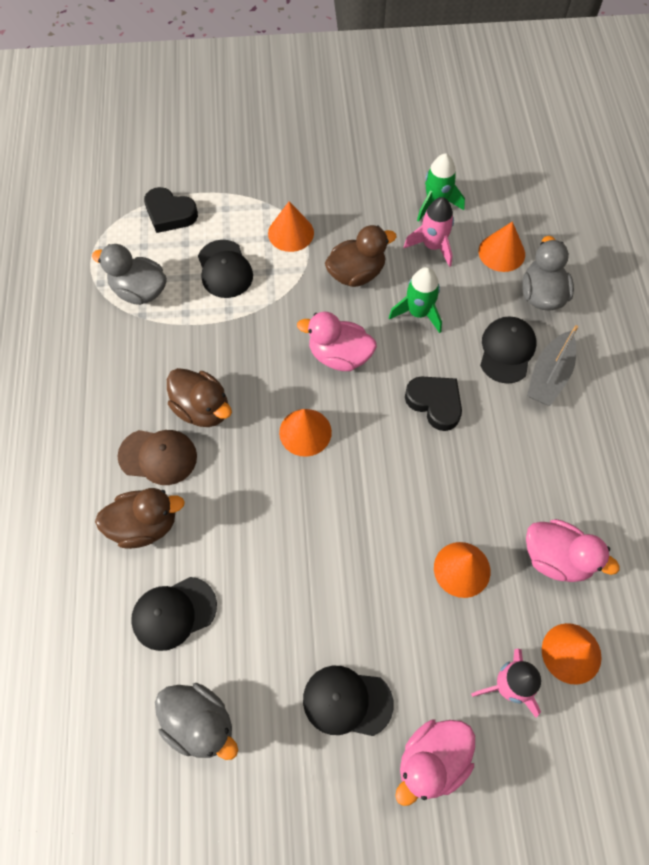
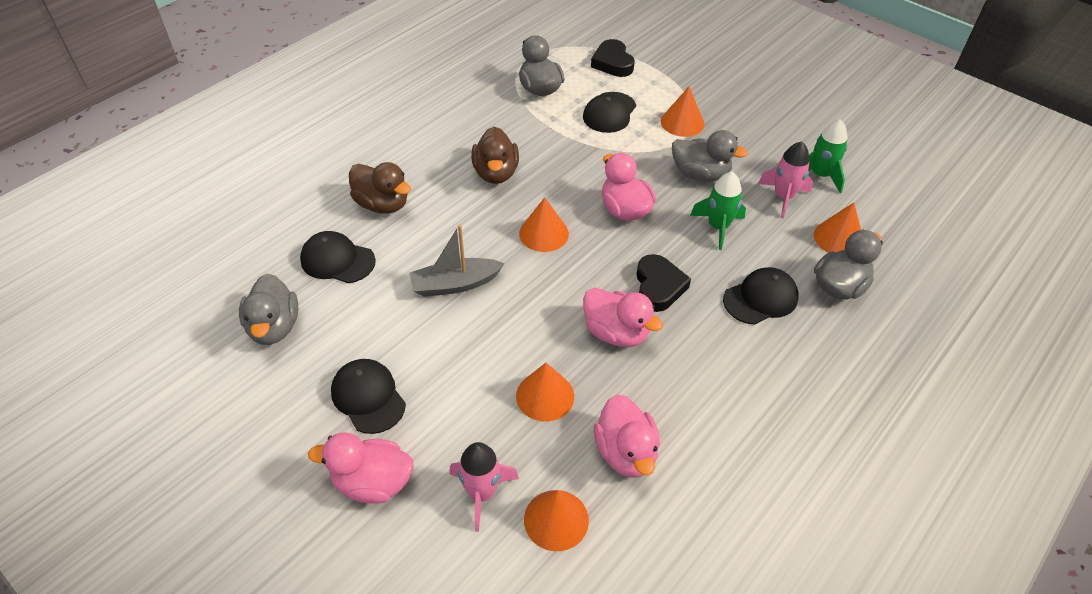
camera: 45 degrees right, 15 degrees down
brown cap [117,430,197,485] -> none
brown duck [325,225,397,287] -> grey duck [672,130,748,182]
grey boat [527,325,578,406] -> grey boat moved to [409,225,504,297]
none -> pink duck [583,288,663,347]

